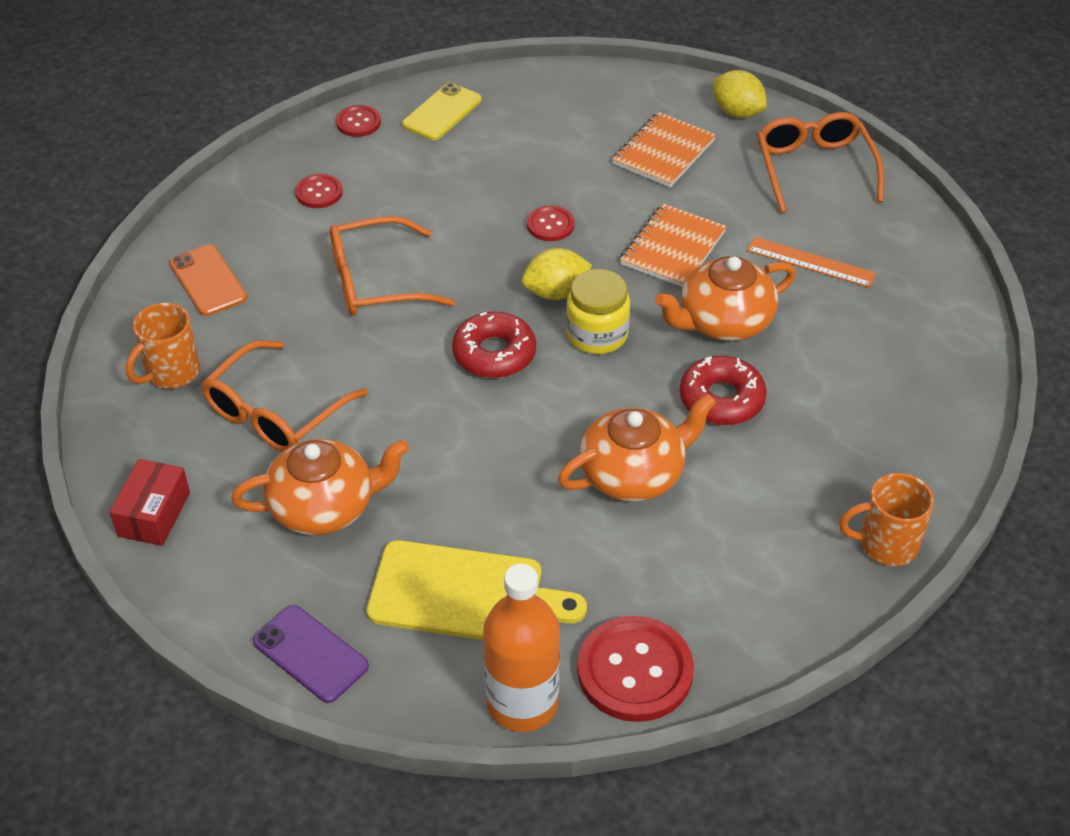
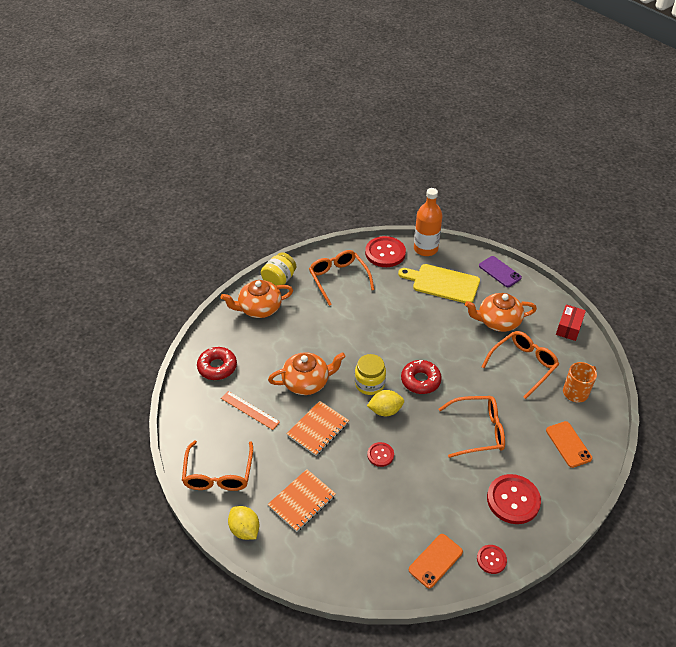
camera: 170 degrees left, 0 degrees up
red button [295,174,343,208] -> red button [487,474,541,524], size x1.88
yellow phone [402,82,482,140] -> orange phone [409,534,463,588]
orange teapot [558,394,716,502] -> orange teapot moved to [221,280,293,318]
red donut [680,356,767,425] -> red donut moved to [197,347,237,380]
orange mug [839,473,934,566] -> yellow jar [261,252,296,286]
none -> orange glasses [309,250,374,306]

